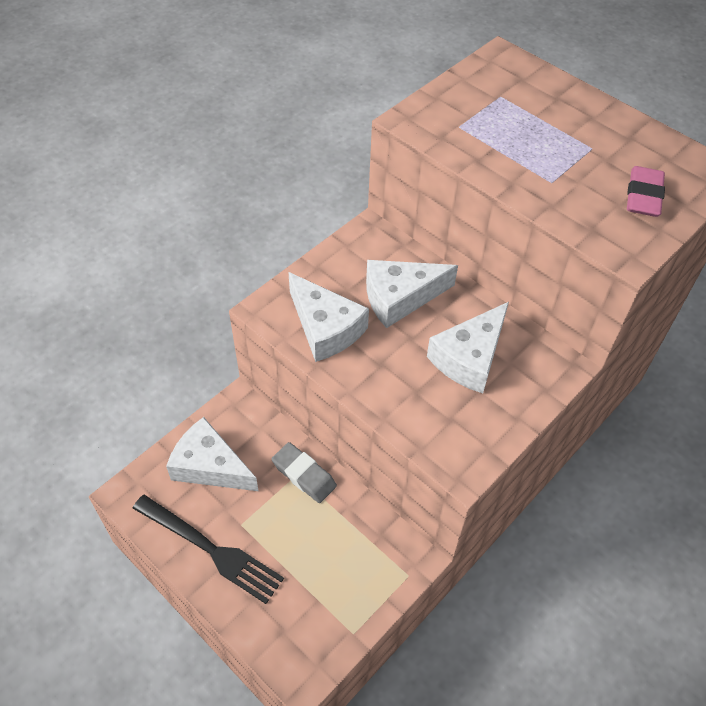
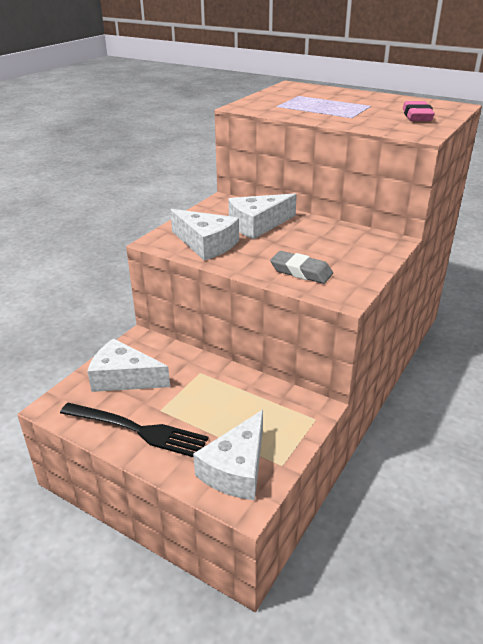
camera: 10 degrees left, 20 degrees down
grey eraser [272,442,337,503] -> grey eraser moved to [270,251,333,284]
white cheese [427,302,509,393] -> white cheese moved to [193,410,263,500]

